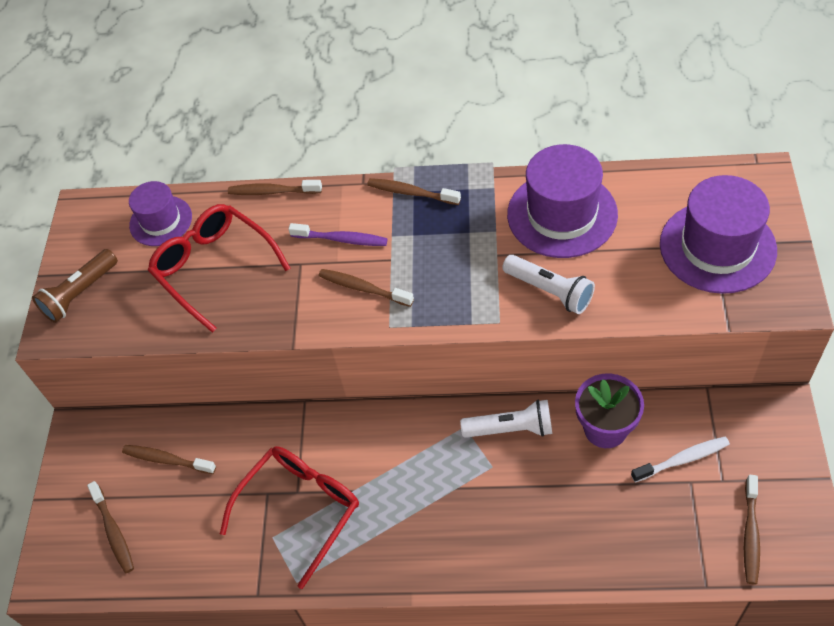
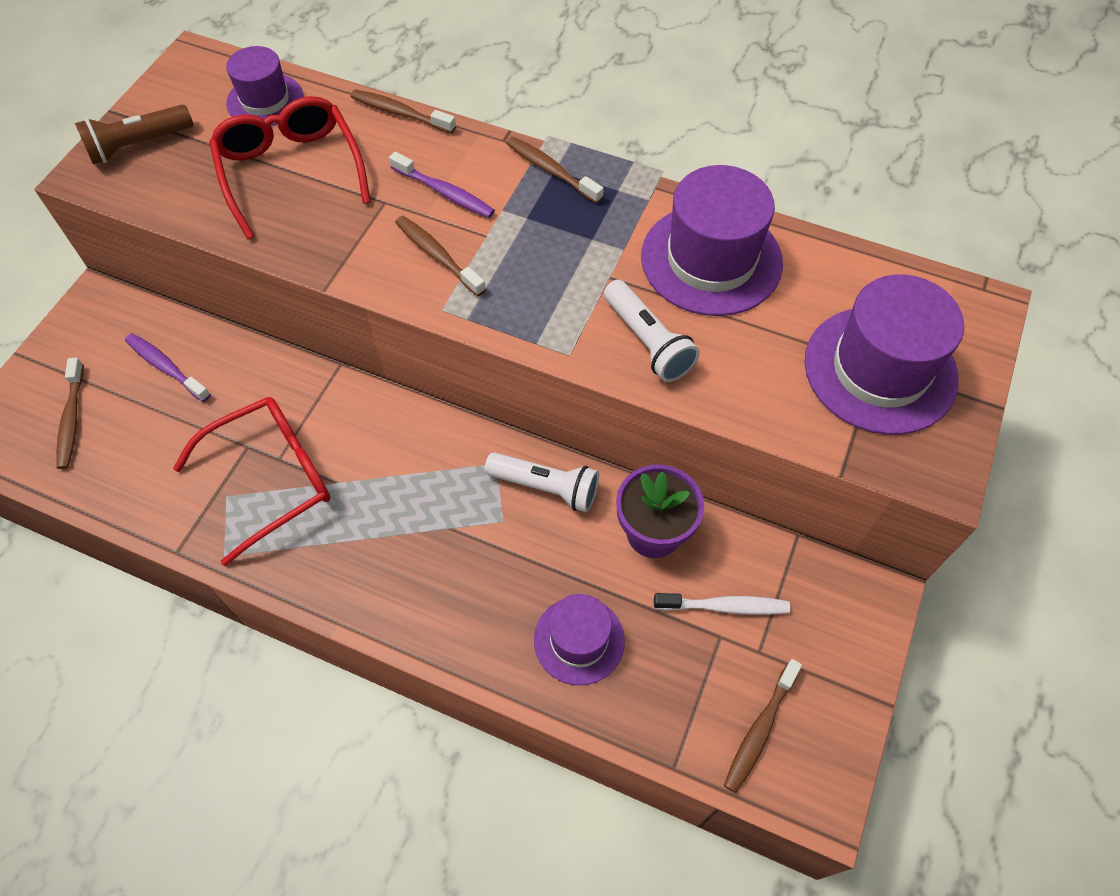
camera: 15 degrees right, 5 degrees up
brown toothbrush [122,445,216,474] -> purple toothbrush [125,333,211,402]
none -> purple hat [534,594,625,685]

